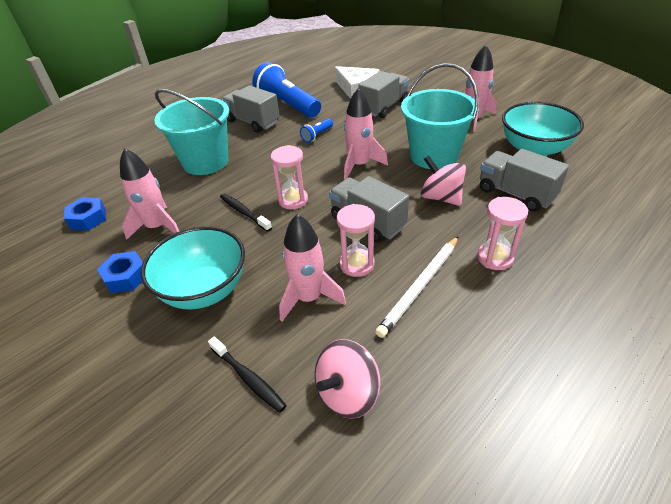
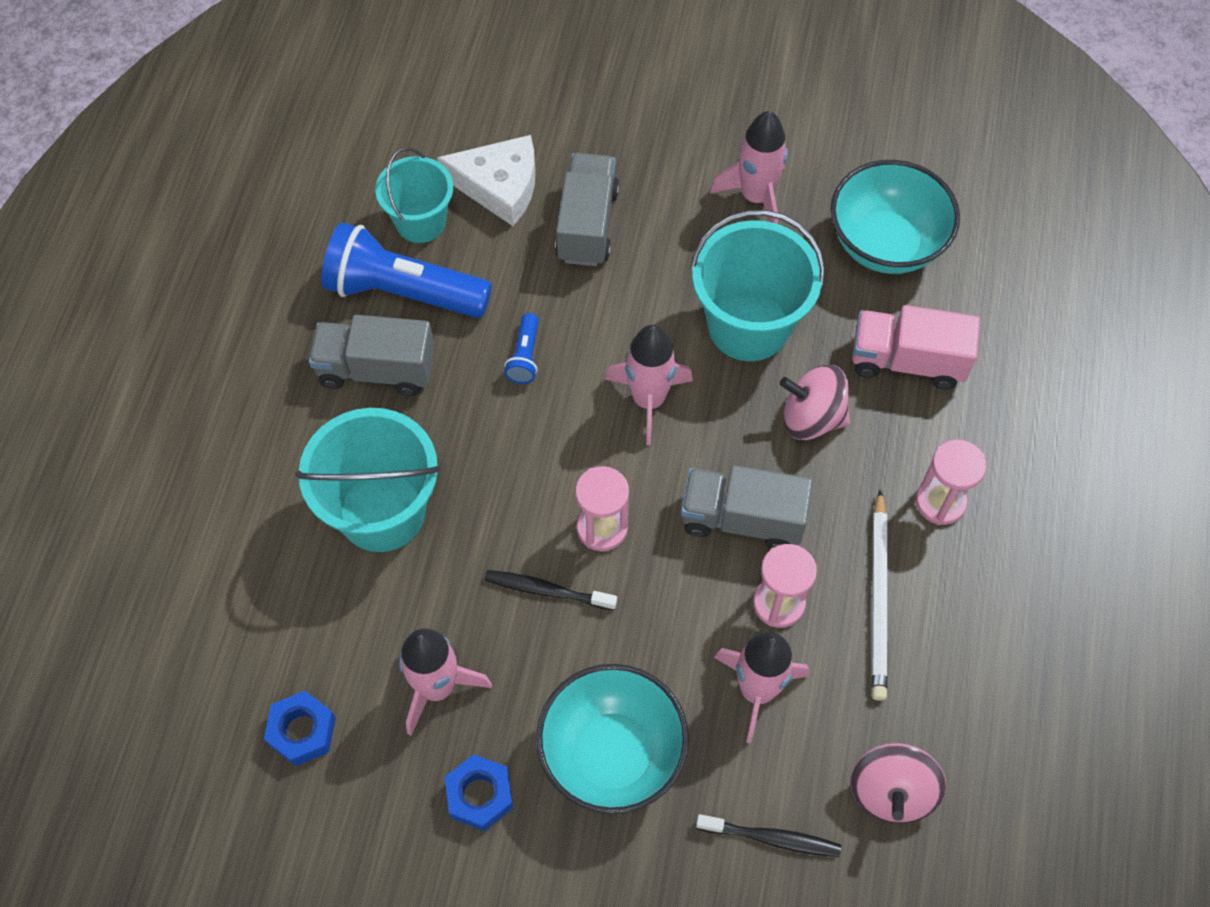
camera: 35 degrees left, 20 degrees up
grey truck [480,149,569,212] -> pink truck [852,305,980,390]
none -> turquoise bucket [376,147,453,243]

